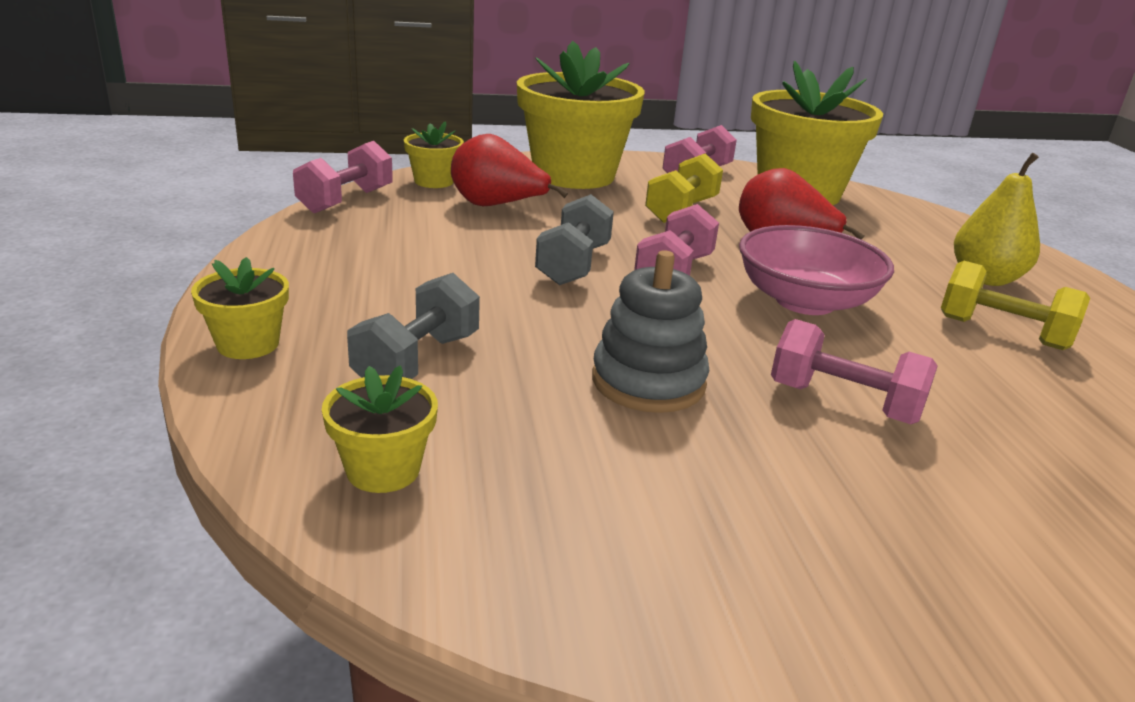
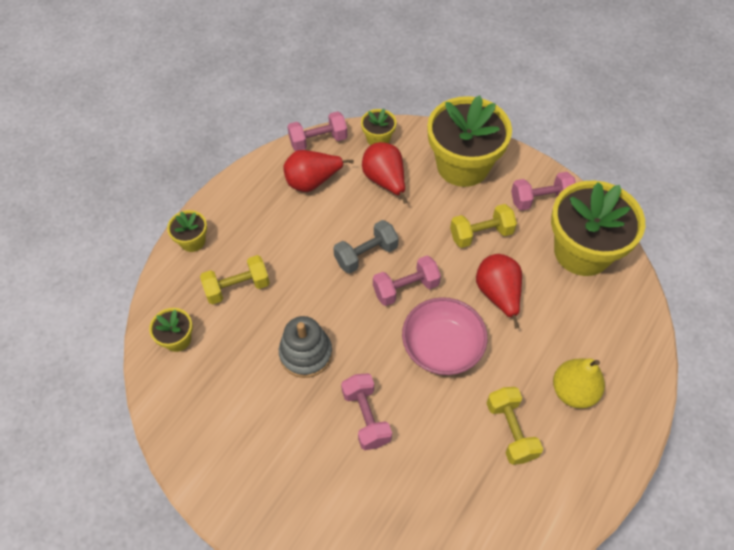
camera: 45 degrees right, 30 degrees up
grey dumbbell [347,273,480,379] -> yellow dumbbell [200,255,270,305]
none -> red pear [284,150,354,192]

